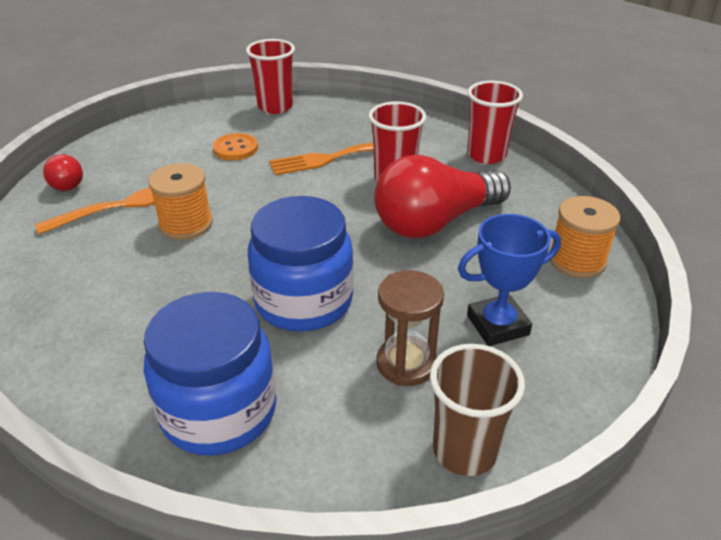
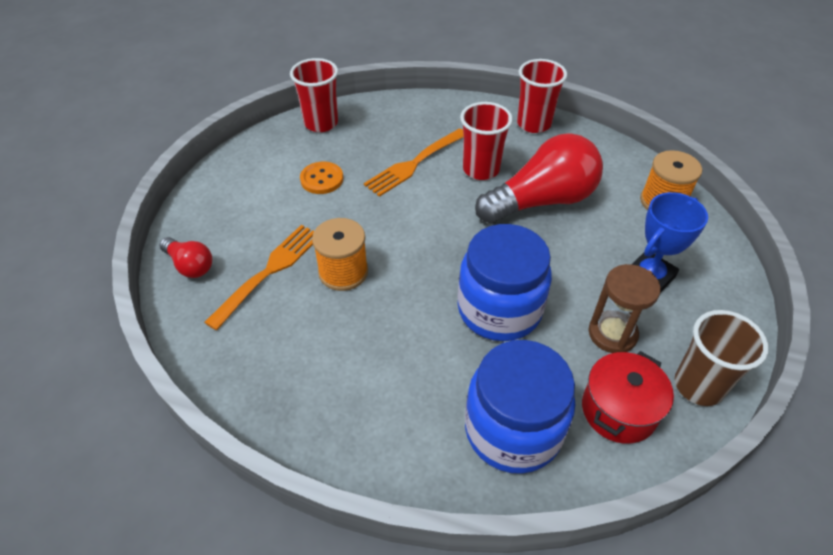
camera: 25 degrees left, 10 degrees up
red light bulb [374,154,511,238] -> red light bulb turned 150 degrees counterclockwise [475,133,603,224]
none -> red pot [582,351,674,444]

